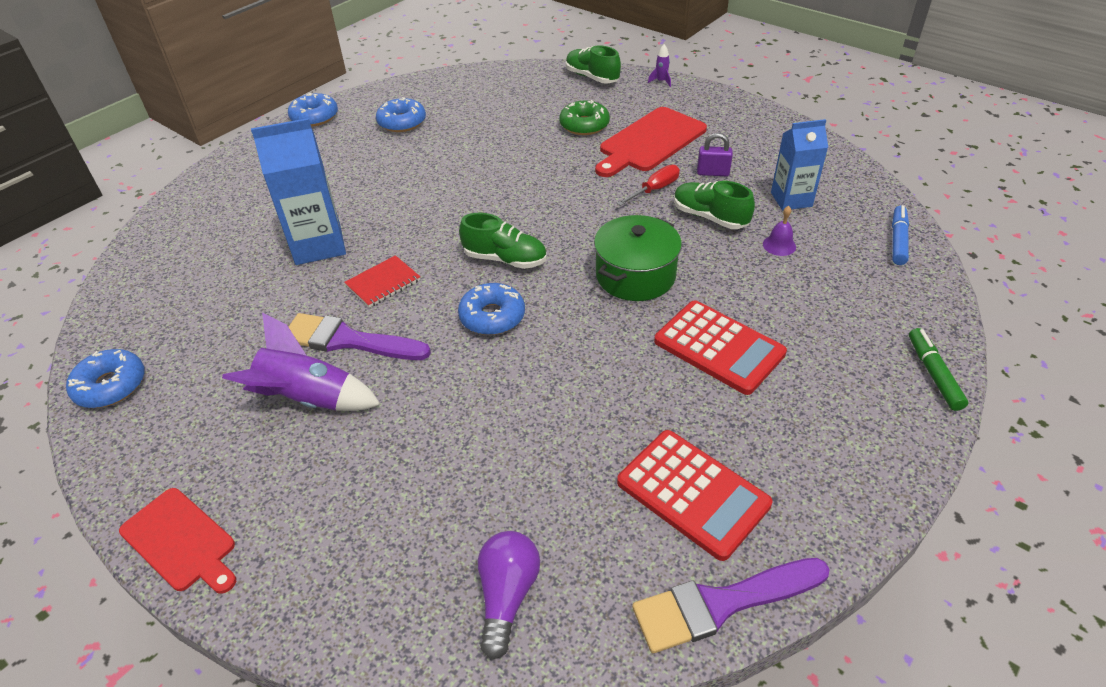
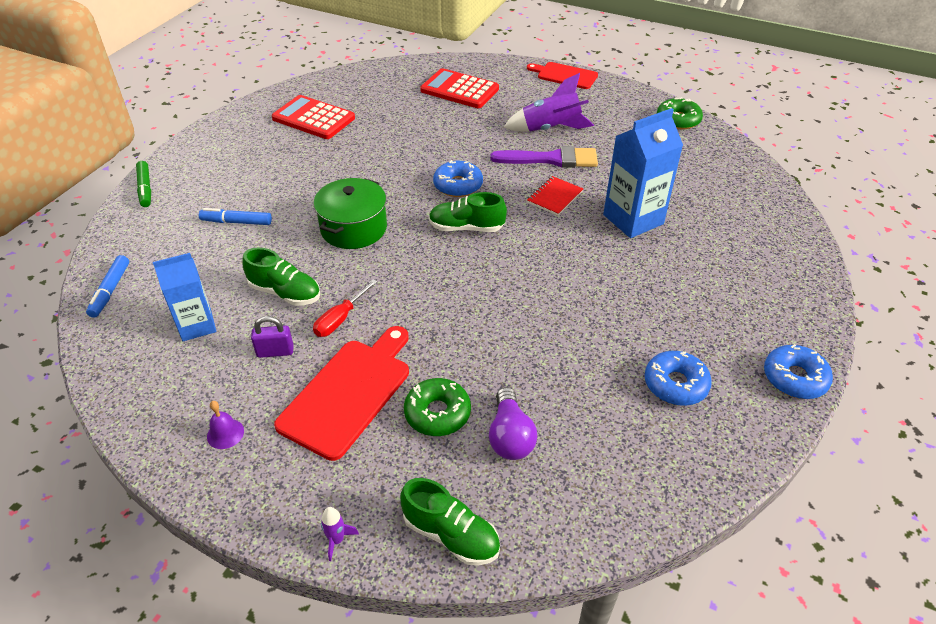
camera: 165 degrees right, 0 degrees up
blue donut [66,349,145,408] -> green donut [657,97,703,130]
purple light bulb [478,531,540,660] -> purple light bulb moved to [489,387,537,460]
purple brush [632,558,830,653] -> none
red calculator [654,301,787,395] -> red calculator moved to [420,68,499,108]
purple bell [763,206,796,256] -> purple bell moved to [207,401,244,449]
none -> blue marker [199,208,272,225]

